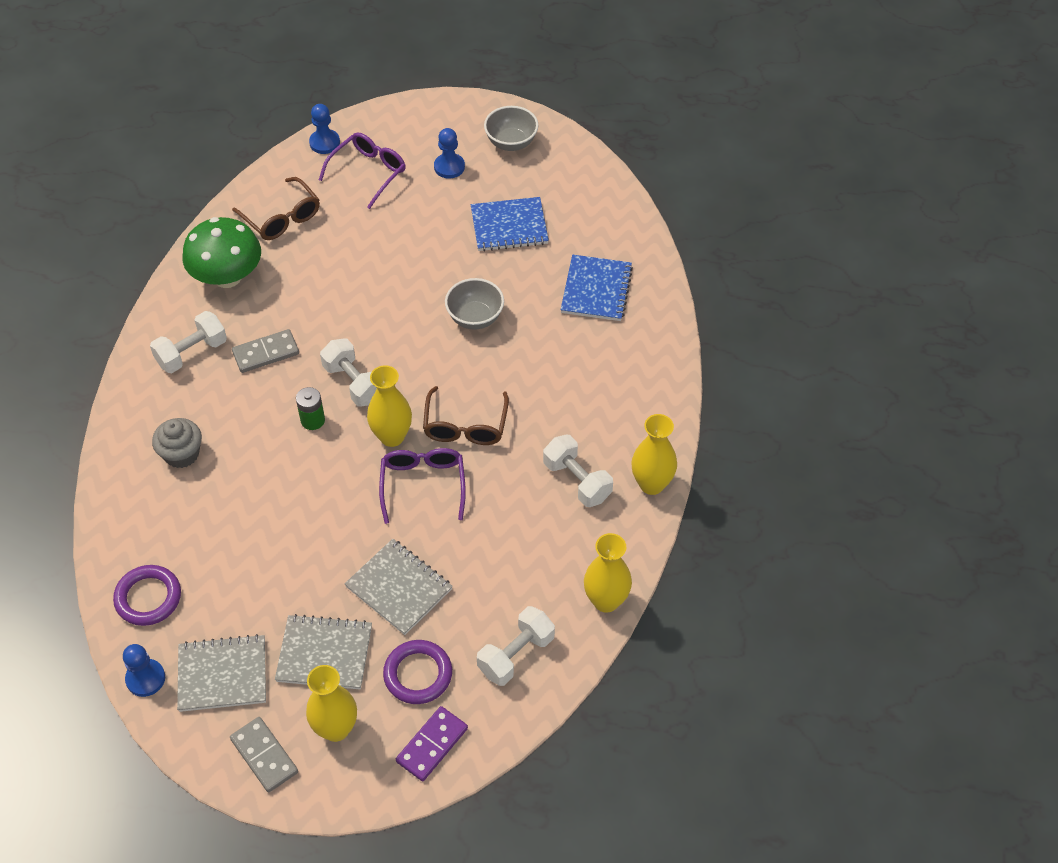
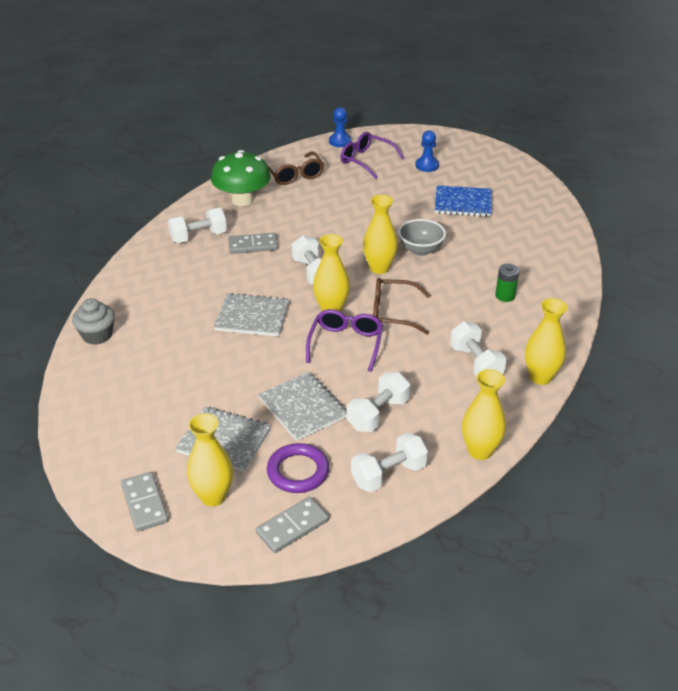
camera: 15 degrees right, 15 degrees down
purple ring [113,565,181,626] -> none
blue pawn [123,644,165,697] -> none
grey cupcake [152,418,202,468] -> grey cupcake moved to [72,298,115,345]
grey notebook [177,634,266,712] -> grey notebook moved to [214,293,289,337]
green battery [296,387,325,430] -> green battery moved to [495,264,519,302]
purple glasses [319,132,406,209] -> purple glasses turned 105 degrees counterclockwise [340,132,404,179]
purple domino [396,706,468,781] -> grey domino [256,497,329,553]
brown glasses [423,386,509,445] -> brown glasses turned 75 degrees clockwise [373,278,430,334]
grey bowl [484,106,539,151] -> none
blue notebook [561,255,633,321] -> none
none -> white dumbbell [347,372,410,432]
none -> yellow vase [363,195,398,274]

